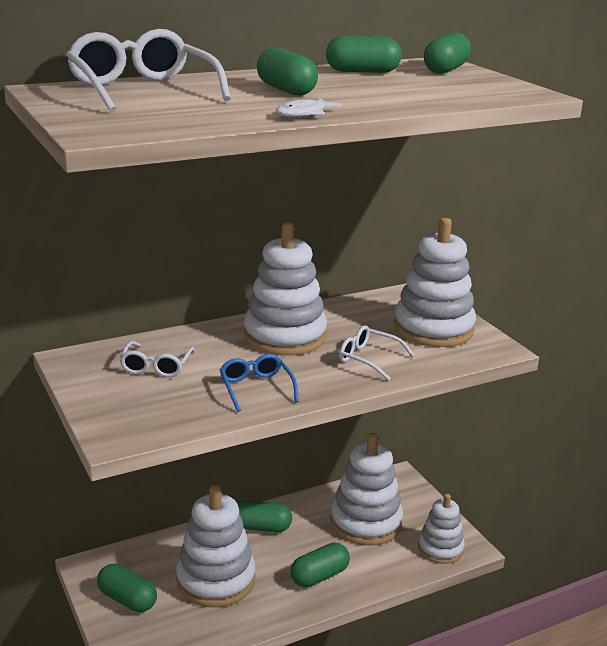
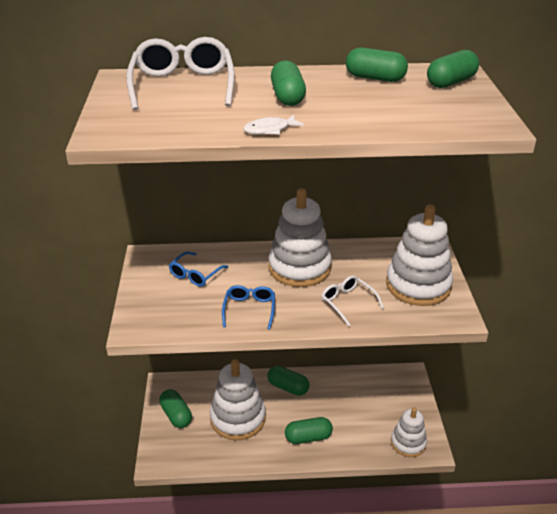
camera: 25 degrees right, 10 degrees up
white glasses [119,341,195,377] -> blue glasses [169,251,229,287]
white stacking toy [330,433,403,546] -> none

